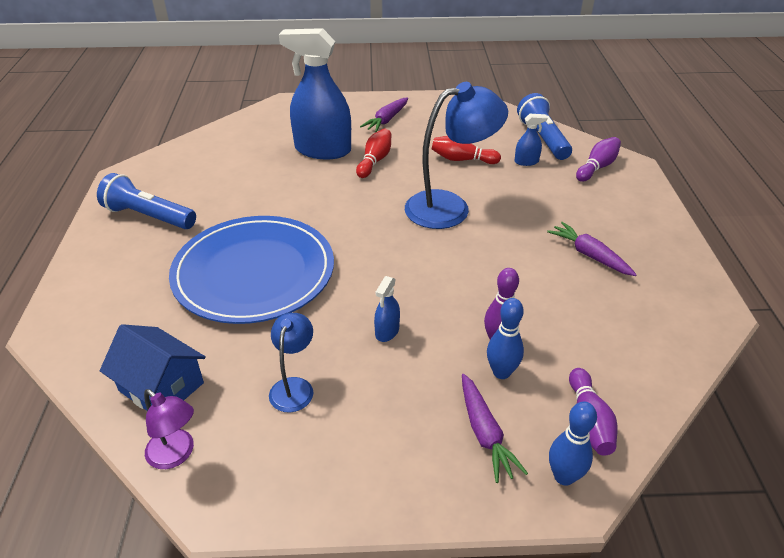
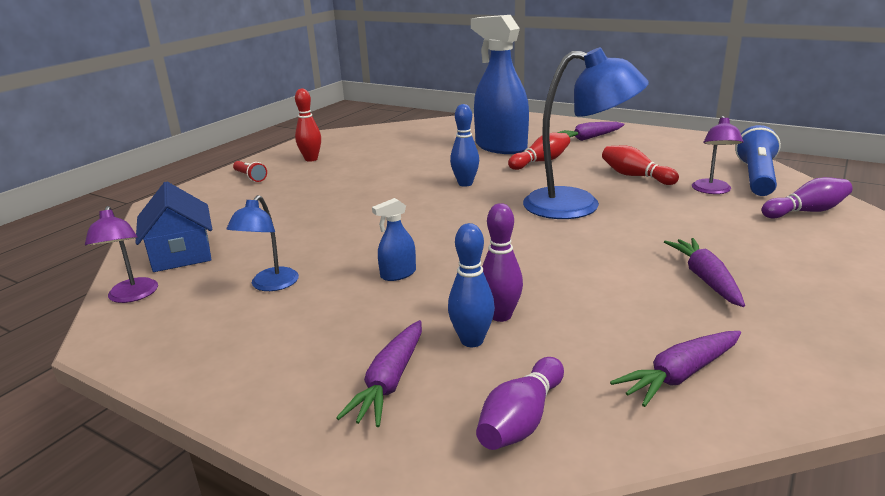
camera: 35 degrees right, 15 degrees down
blue flashlight [97,173,196,229] -> red bowling pin [295,88,321,162]
blue plate [169,216,334,324] -> none
blue lamp [269,313,313,413] -> blue lamp turned 150 degrees clockwise [226,195,299,291]
blue spray bottle [515,114,548,166] -> purple lamp [692,116,744,194]
blue bowling pin [549,402,597,486] -> blue bowling pin moved to [450,104,479,187]
none -> red flashlight [233,161,267,182]
none -> purple carrot [610,331,741,407]

